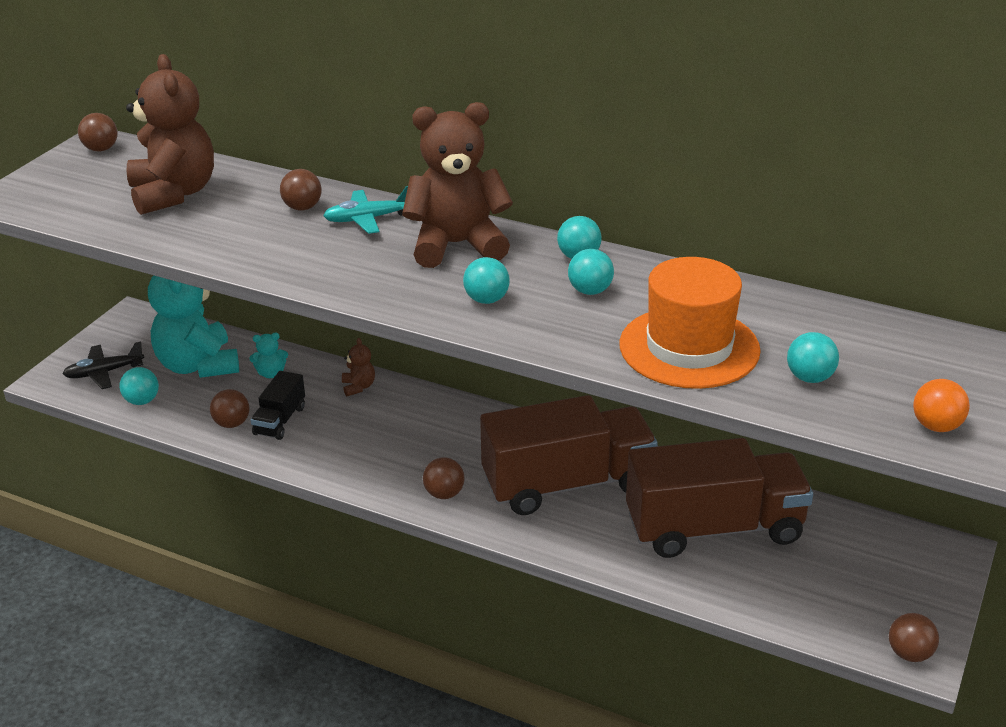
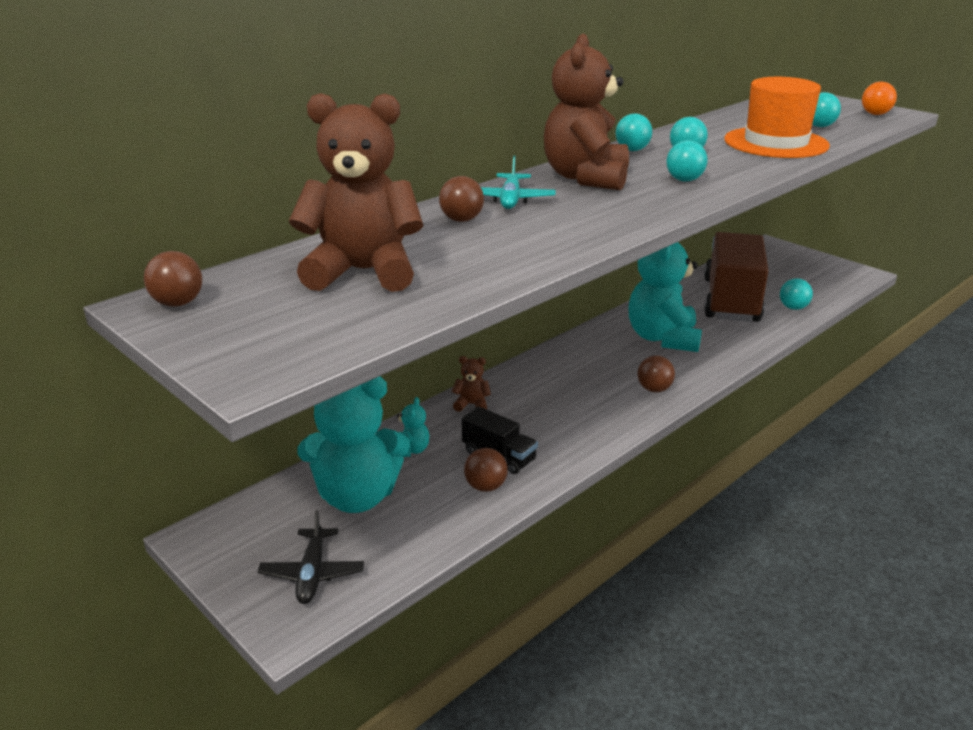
camera: 70 degrees left, 5 degrees down
turquoise ball [119,367,159,405] -> turquoise ball moved to [780,278,813,310]
brown truck [480,395,658,515] -> turquoise teddy bear [628,242,702,352]
brown ball [889,613,939,662] -> none

